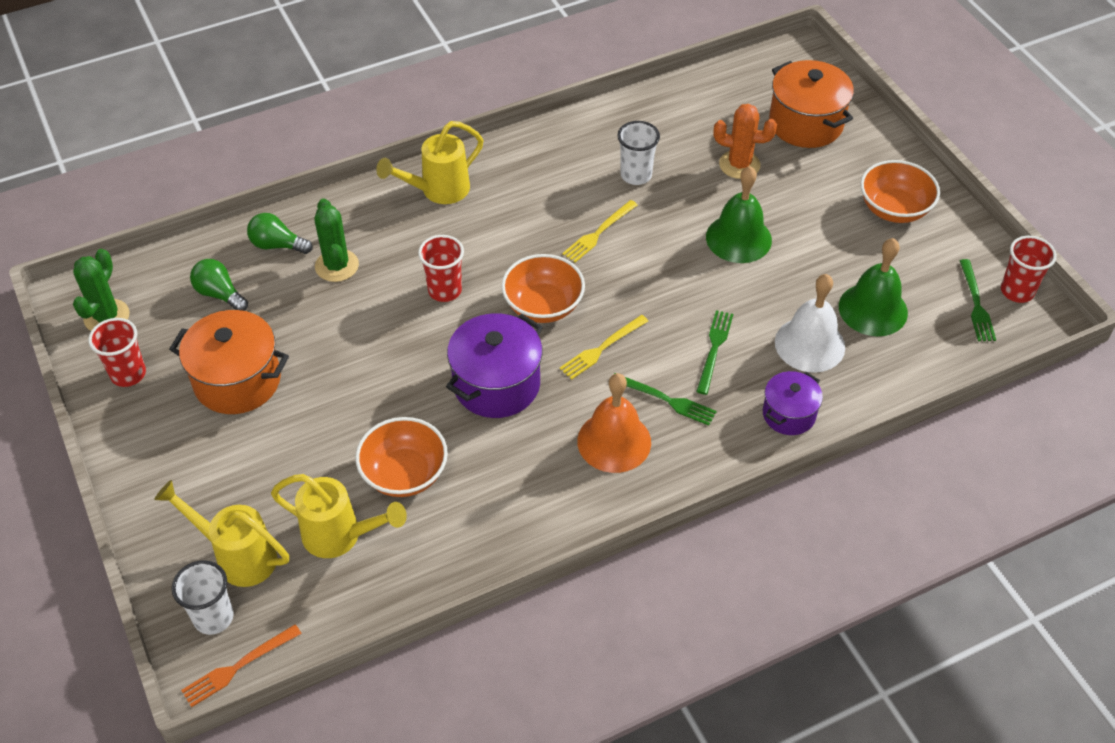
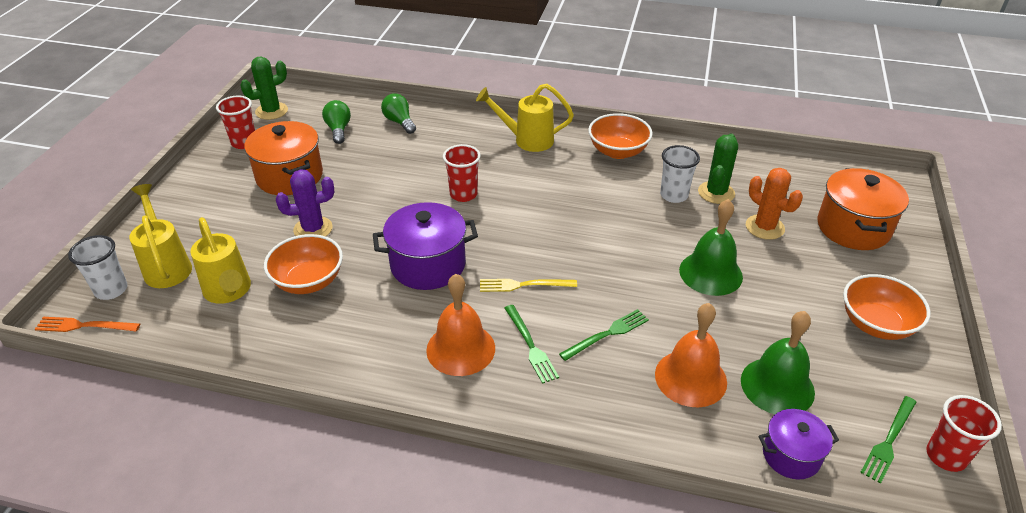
camera: 40 degrees right, 10 degrees down
green cactus [314,198,359,282] -> green cactus moved to [698,133,738,204]
orange bowl [501,254,585,323] -> orange bowl moved to [588,113,653,159]
yellow fork [562,200,637,263] -> none
purple pot [763,371,823,435] -> purple pot moved to [758,409,839,480]
white bell [775,274,845,373] -> orange bell [655,303,727,407]
none -> purple cactus [276,169,334,236]

